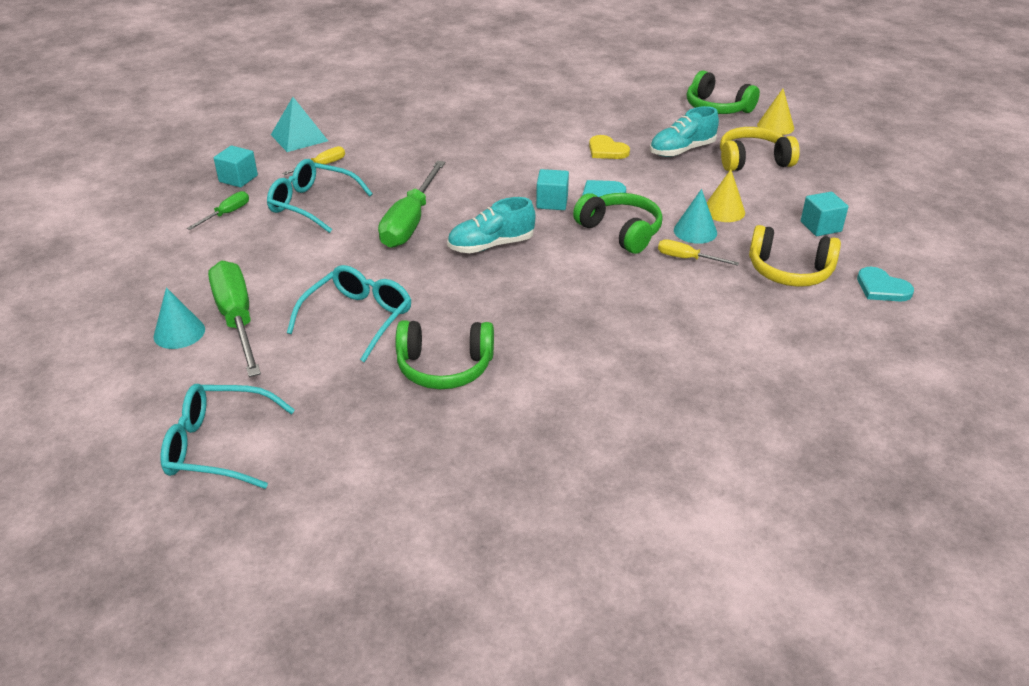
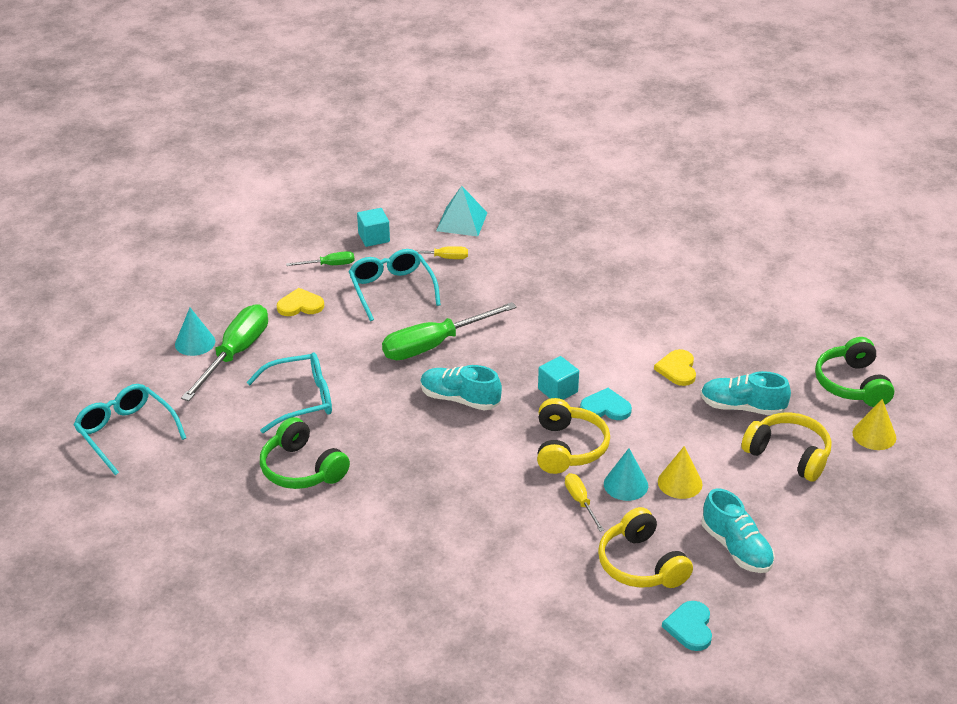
camera: 45 degrees right, 0 degrees up
green headphones [573,193,662,254] -> yellow headphones [537,398,610,474]
turquoise cube [801,192,848,236] -> turquoise shoe [702,488,775,573]
none -> yellow heart [277,288,324,316]

